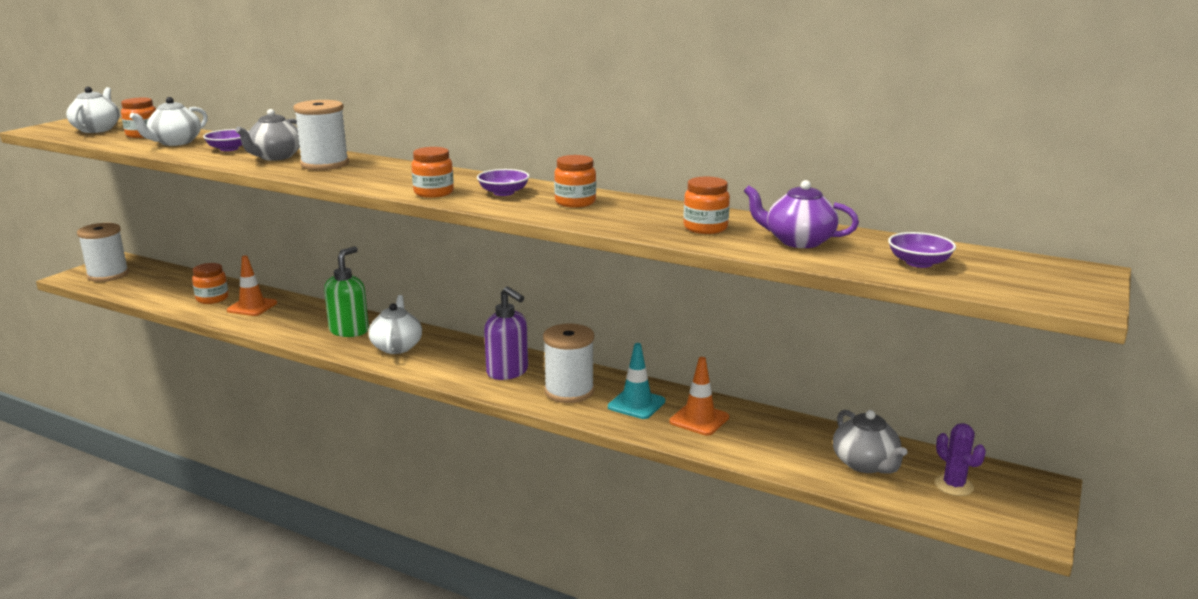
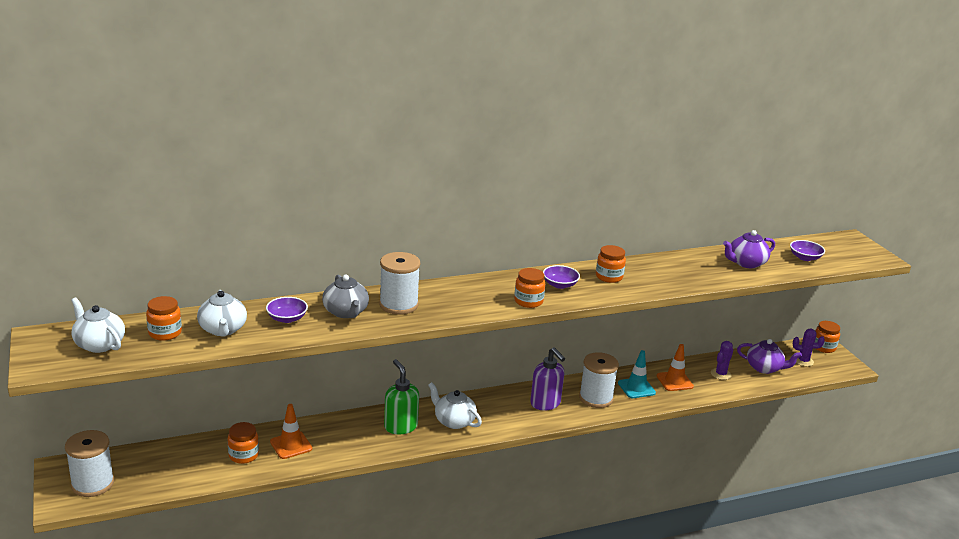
camera: 50 degrees left, 5 degrees up
purple soap dispenser [484,286,528,380] -> purple soap dispenser turned 60 degrees clockwise [530,347,565,410]
orange jar [684,177,730,234] -> orange jar moved to [815,321,840,353]
grey teapot [833,410,908,474] -> purple teapot [737,339,802,374]
none -> purple cactus [711,341,733,380]

